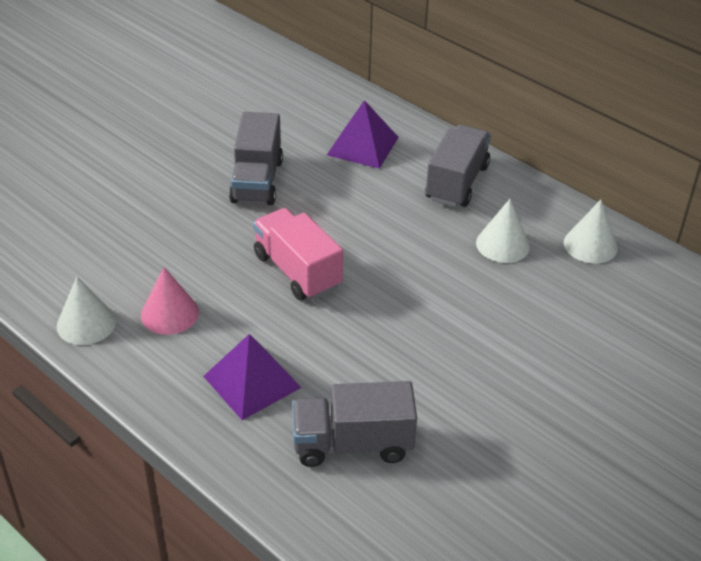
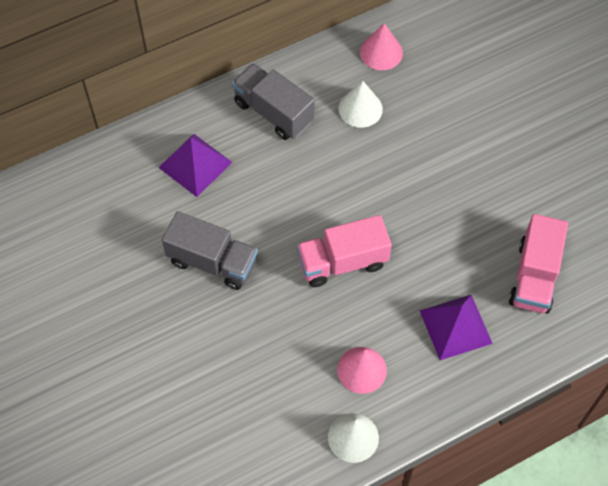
camera: 70 degrees left, 20 degrees up
grey truck [292,381,417,467] -> pink truck [509,214,568,314]
white cone [564,200,618,264] -> pink cone [360,23,403,70]

